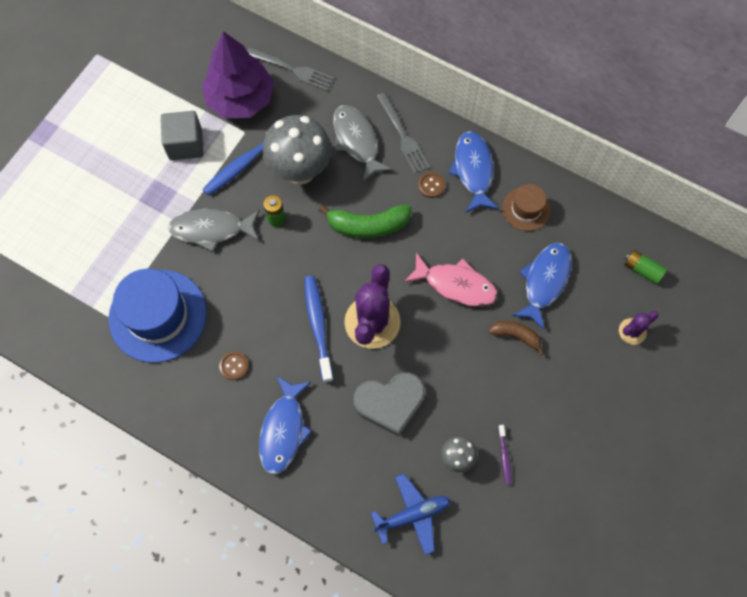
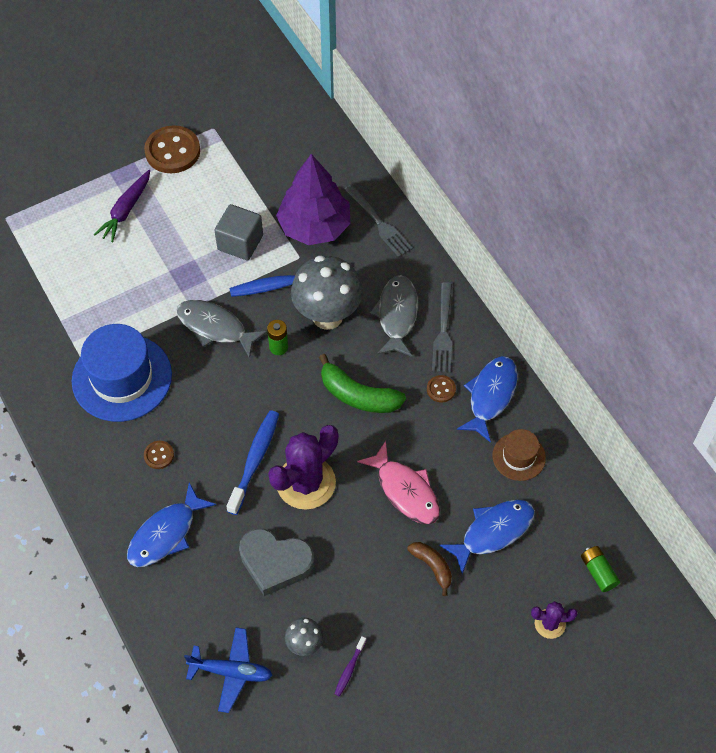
camera: 30 degrees right, 10 degrees down
none -> purple carrot [94,170,150,242]
none -> brown button [144,125,200,173]

